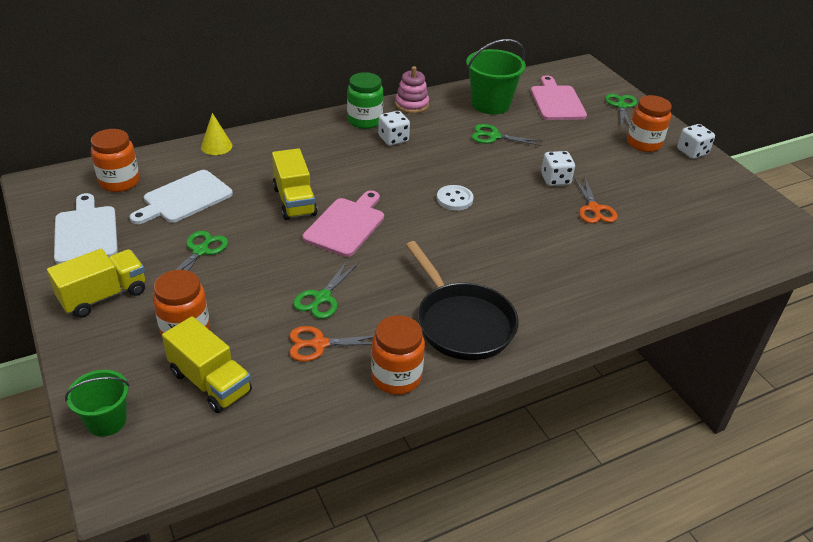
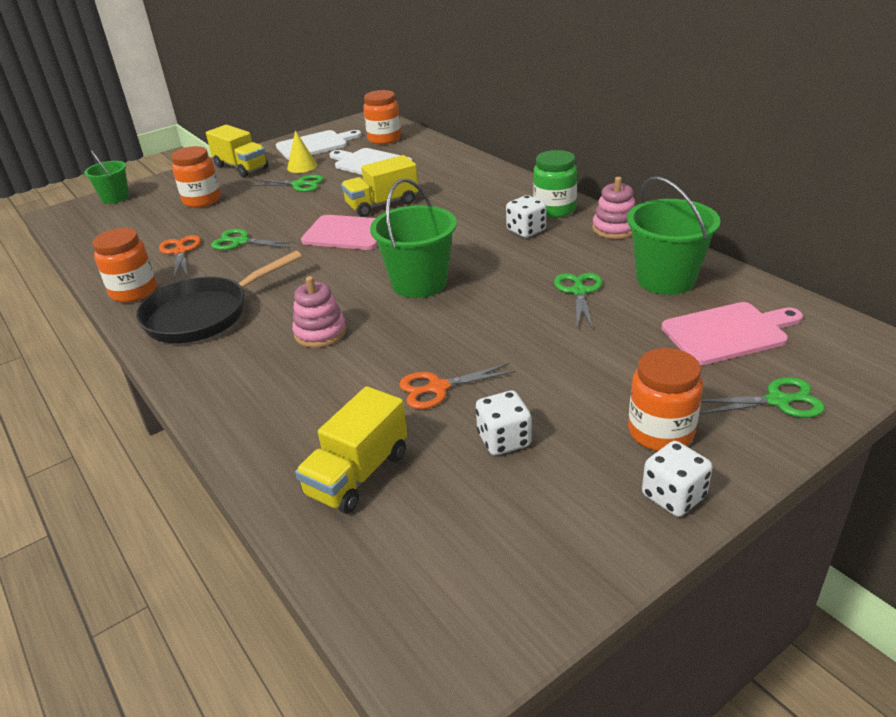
camera: 85 degrees right, 5 degrees down
yellow truck [162,316,252,413] -> yellow truck moved to [295,386,408,514]
yellow cone [201,113,232,155] -> yellow cone moved to [287,130,317,173]
white button [437,185,474,210] -> green bucket [370,179,457,298]
white dice [541,151,575,186] -> white dice moved to [476,391,531,455]
none -> pink stacking toy [292,276,347,348]

